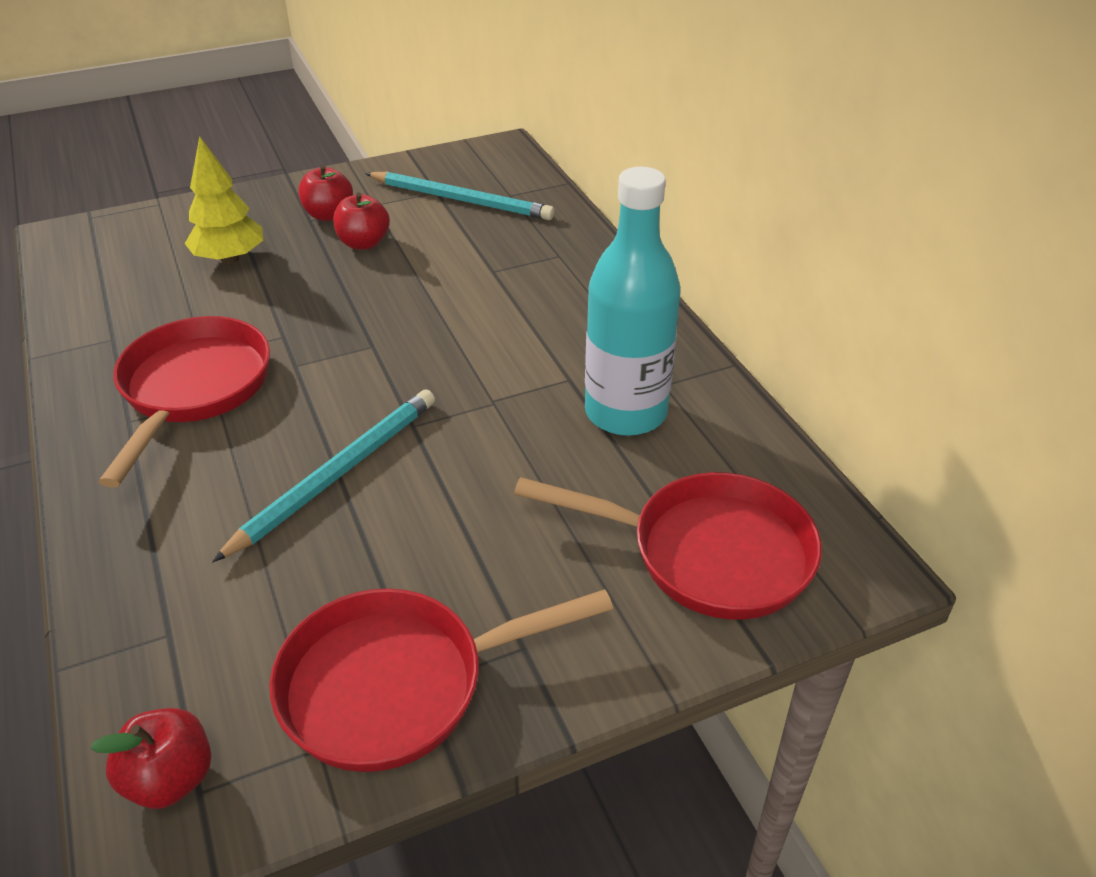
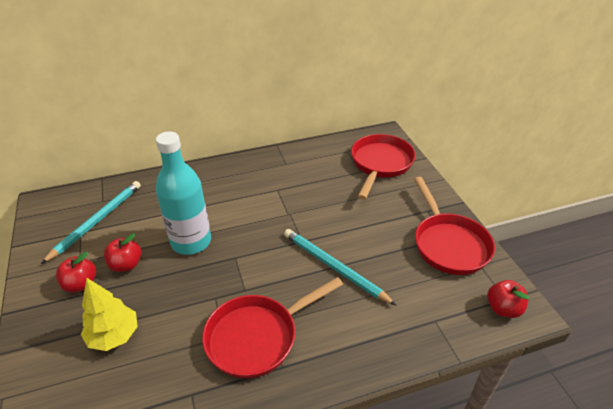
camera: 85 degrees left, 0 degrees up
red pan [99,316,270,488] -> red pan turned 45 degrees counterclockwise [202,277,343,378]
turquoise bottle [585,167,681,436] -> turquoise bottle moved to [156,131,211,255]

